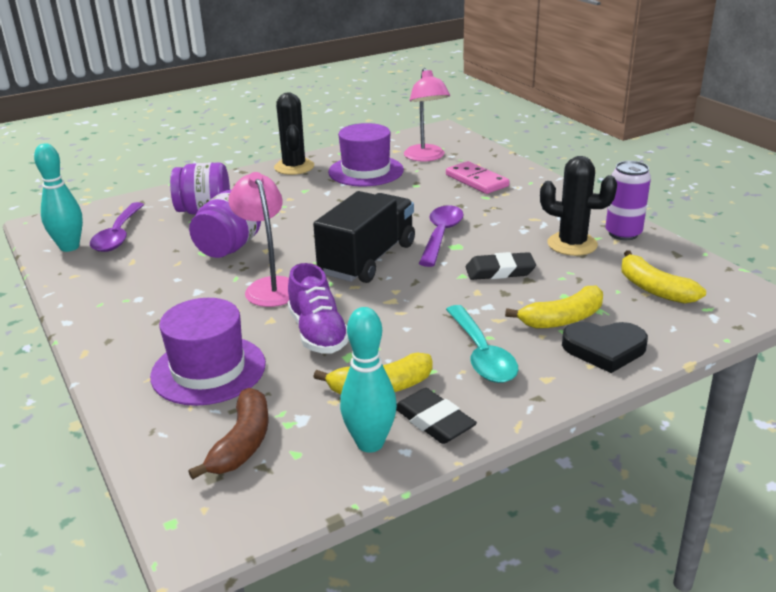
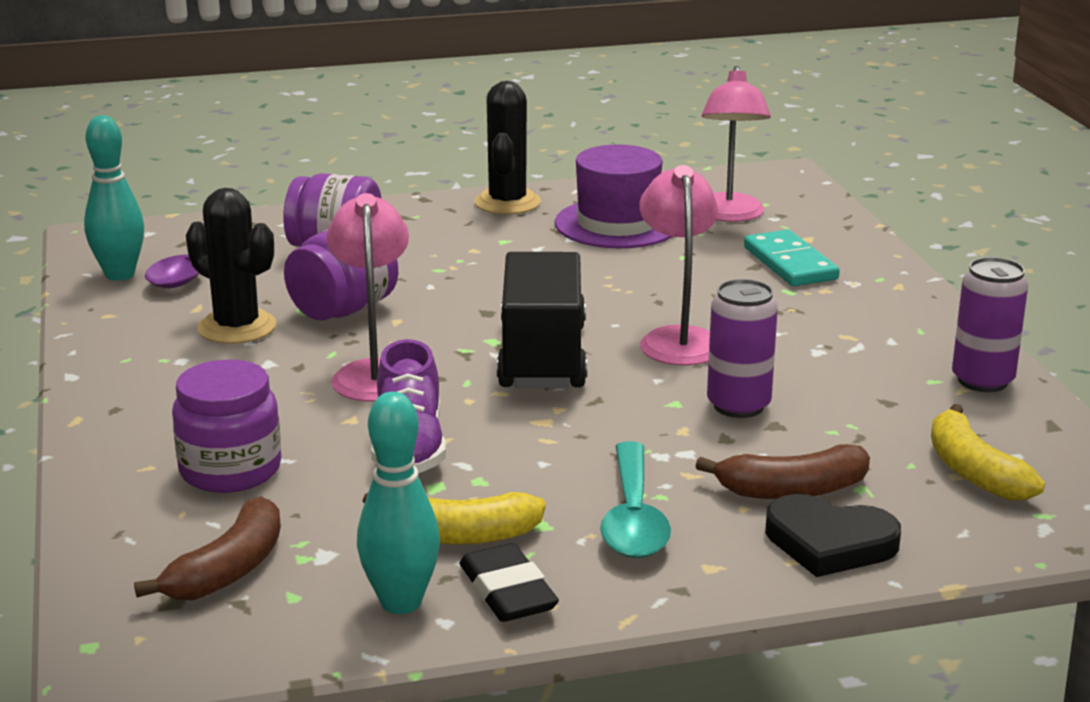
camera: 15 degrees right, 5 degrees down
purple hat [150,298,266,406] -> purple jar [172,359,281,493]
black truck [313,191,415,283] -> black truck turned 45 degrees counterclockwise [497,252,587,388]
purple spoon [419,205,464,267] -> pink lamp [640,165,718,365]
pink domino [446,161,509,194] -> turquoise domino [744,230,840,286]
black eraser [466,252,536,280] -> purple can [707,279,778,418]
yellow banana [505,286,603,328] -> brown banana [695,444,870,499]
black cactus [540,156,617,256] -> black cactus moved to [186,188,277,344]

